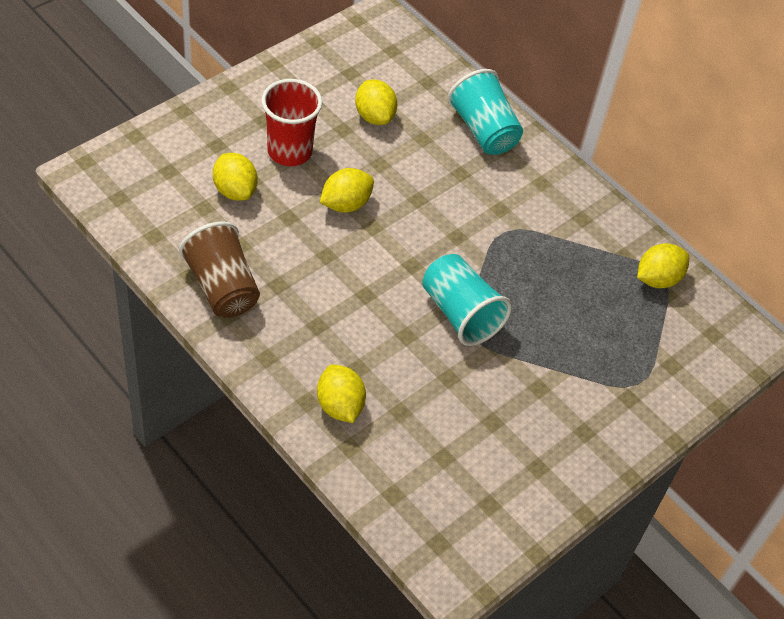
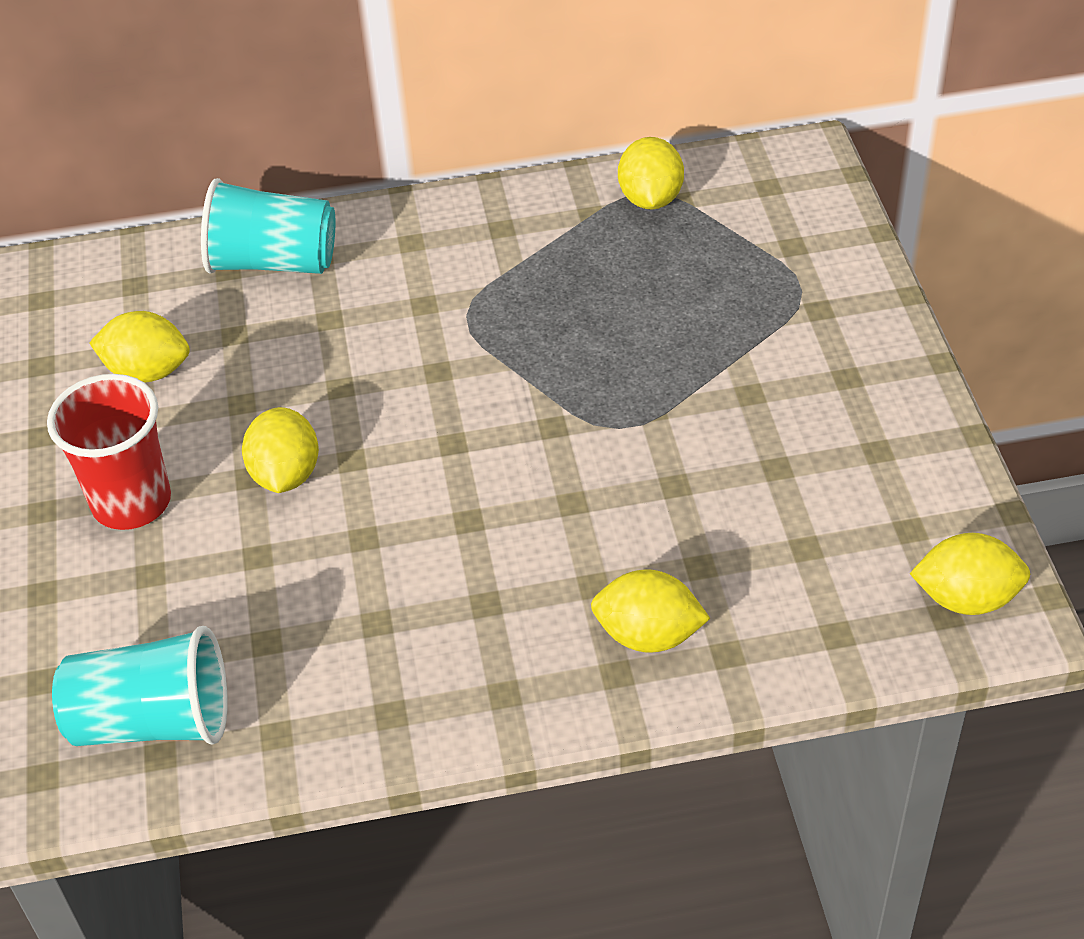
camera: 50 degrees left, 5 degrees down
brown cup [179,222,260,318] -> none
yellow lemon [213,153,258,201] -> yellow lemon moved to [910,533,1030,615]
turquoise cup [422,254,512,346] -> turquoise cup moved to [52,626,228,746]

